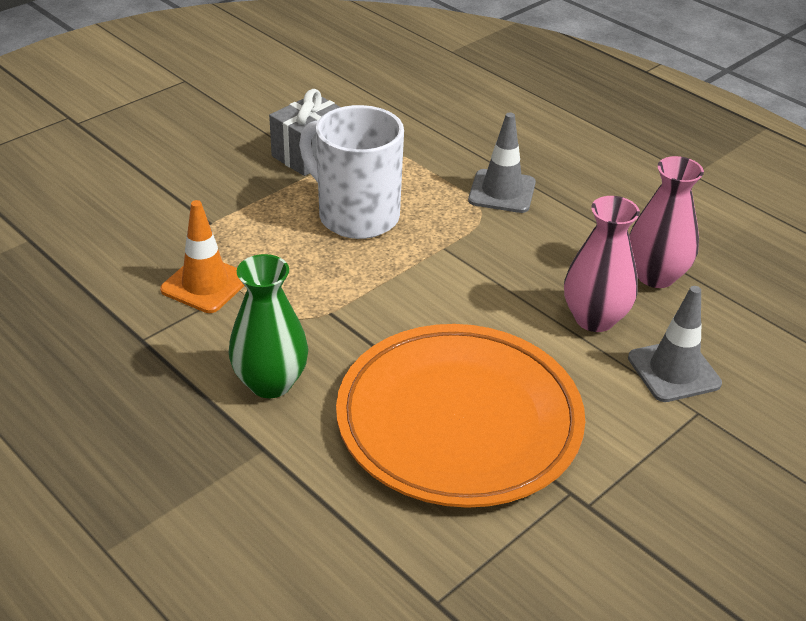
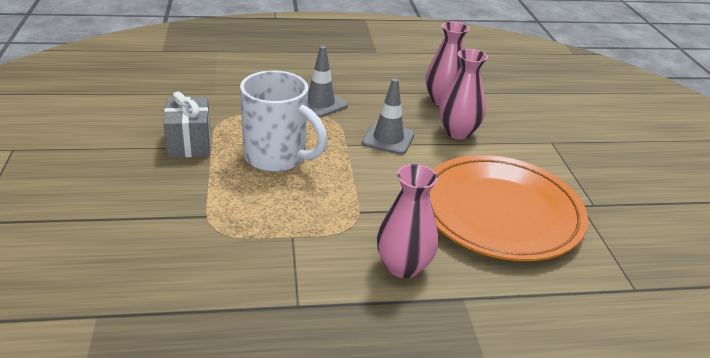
camera: 55 degrees left, 5 degrees down
orange traffic cone [160,200,245,313] -> none
green vase [229,254,308,398] -> pink vase [377,164,438,278]
white mug [299,105,404,239] -> white mug turned 135 degrees counterclockwise [240,70,327,172]
grey traffic cone [628,286,722,402] -> grey traffic cone moved to [362,78,415,155]

